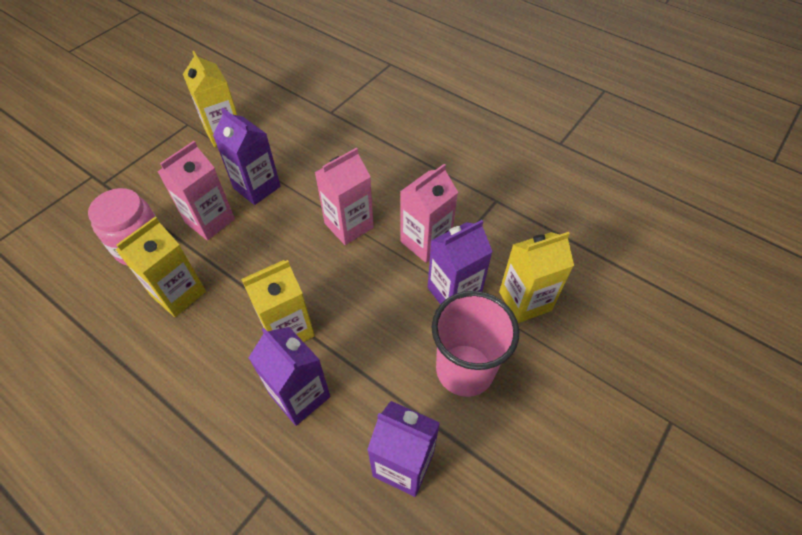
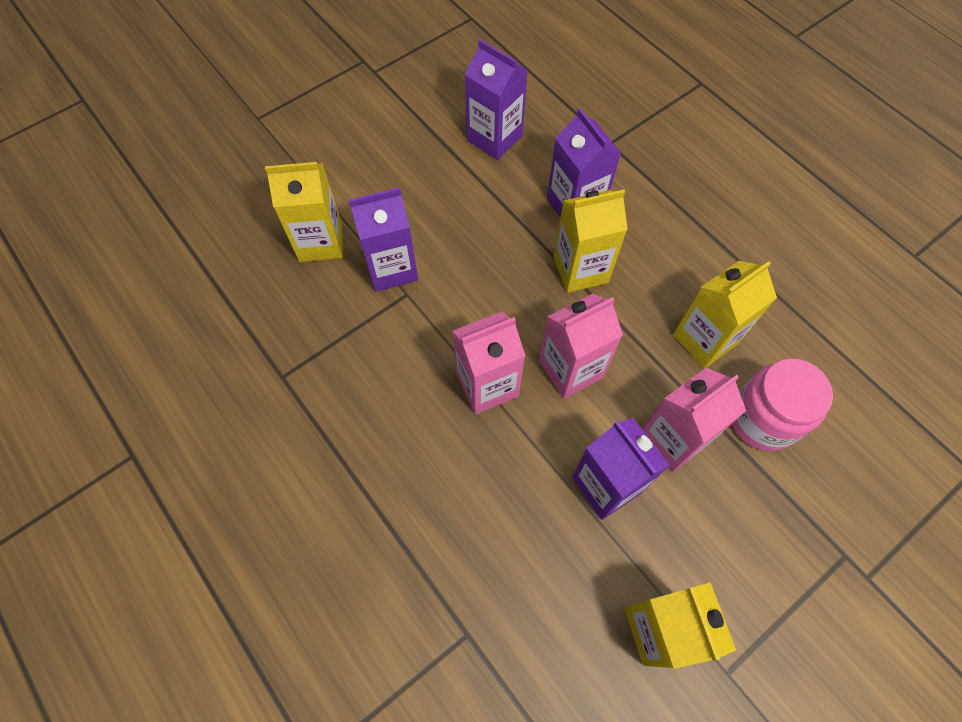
camera: 165 degrees left, 10 degrees up
pink carton [400,164,458,263] -> pink carton moved to [539,293,623,399]
pink cup [431,291,519,397] -> none

